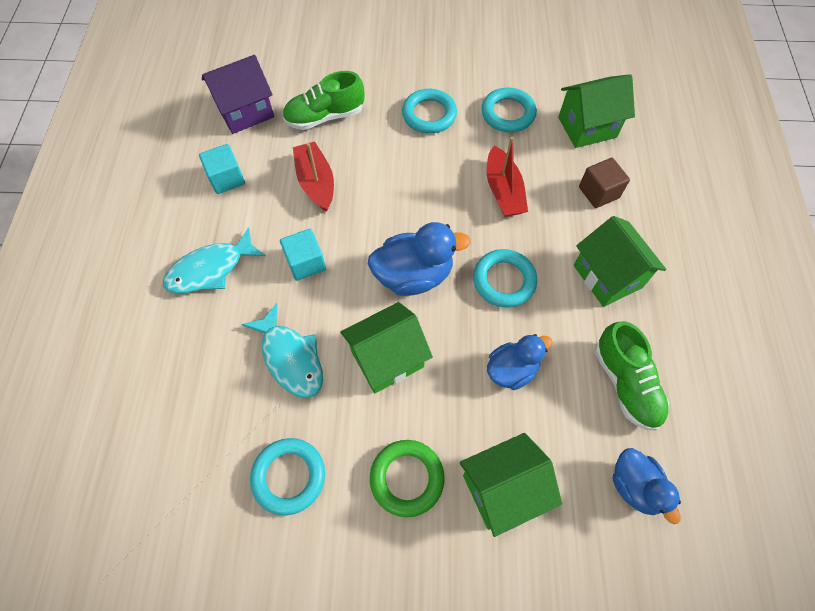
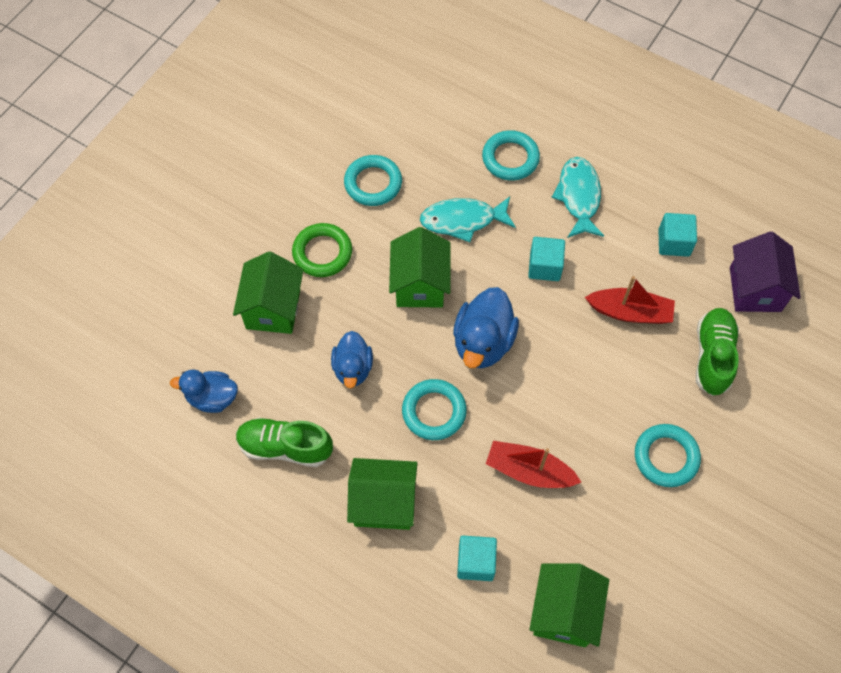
camera: 120 degrees right, 0 degrees up
turquoise ring [482,87,537,132] -> turquoise ring moved to [482,130,540,181]
brown cube [579,158,630,208] -> turquoise cube [457,536,497,581]

